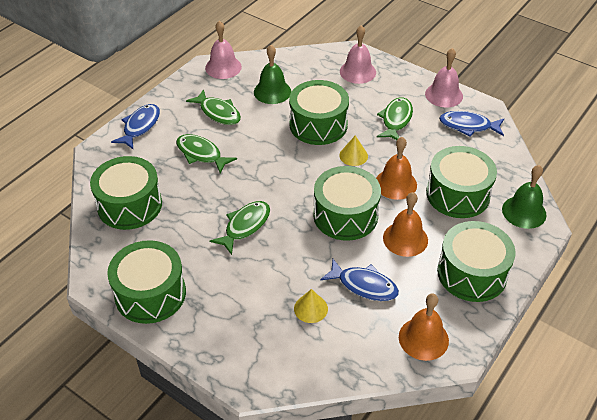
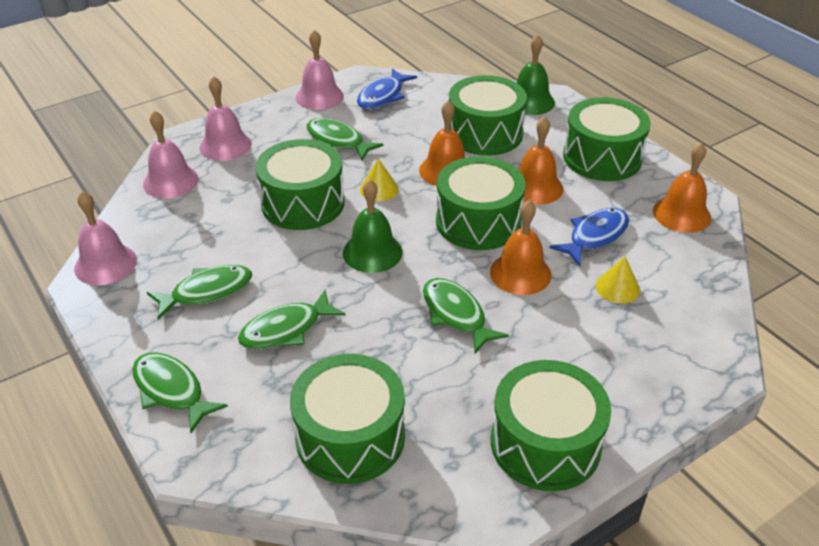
camera: 70 degrees left, 5 degrees down
blue fish [111,104,160,149] -> green fish [132,352,228,433]
green bell [254,45,291,104] -> green bell moved to [343,180,402,273]
none -> pink bell [143,110,199,198]
none -> orange bell [490,200,552,295]

